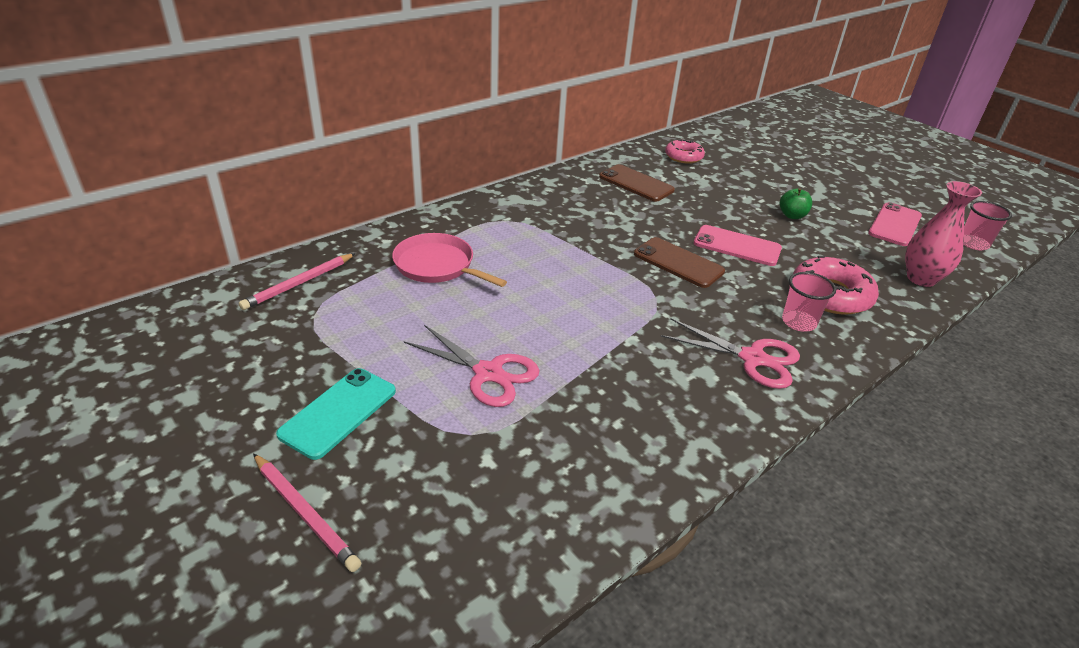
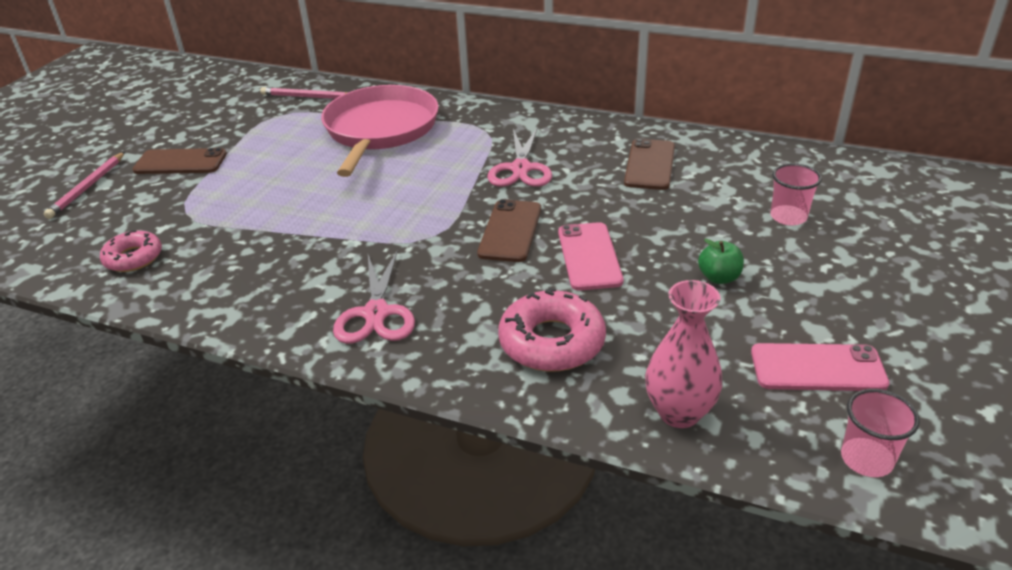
camera: 65 degrees right, 0 degrees up
turquoise phone [276,368,396,460] -> brown phone [133,148,227,174]
pink pan [392,233,507,287] -> pink pan [321,85,439,177], size x1.61
pink scissors [404,325,540,407] -> pink scissors moved to [487,127,552,187]
pink donut [665,139,705,164] -> pink donut moved to [100,230,162,272]
pink cup [782,272,836,332] -> pink cup moved to [770,163,822,226]

